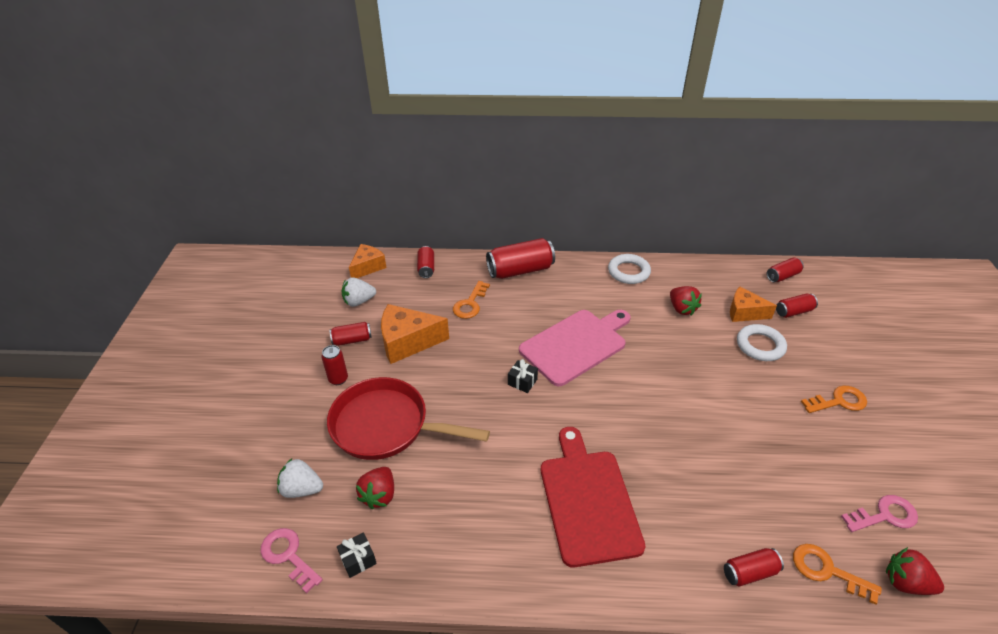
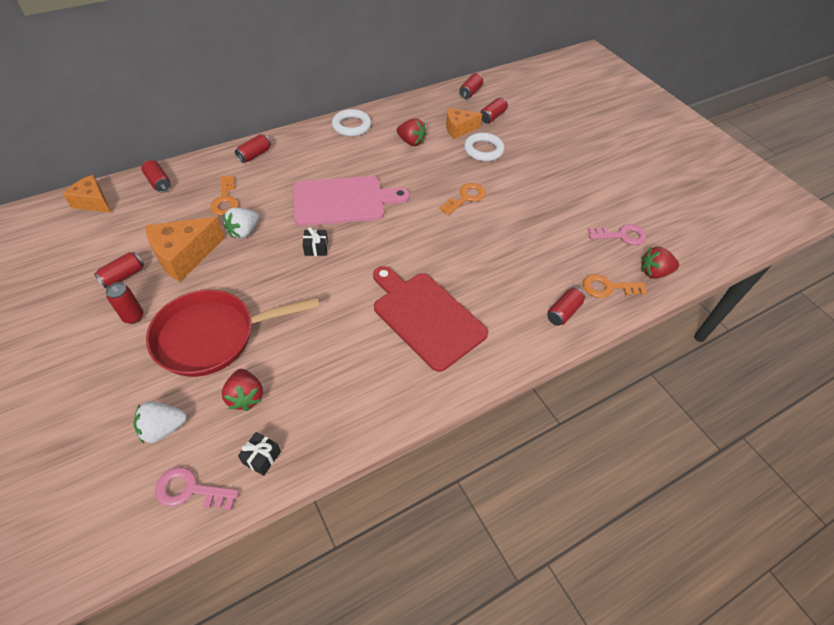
camera: 35 degrees left, 10 degrees up
white strawberry [342,277,376,307] -> white strawberry moved to [223,208,259,239]
orange cheese [349,244,387,278] -> orange cheese turned 60 degrees counterclockwise [63,175,111,213]
red can [486,238,555,279] -> red can [235,134,271,163], size x0.54
pink cutting board [519,310,631,386] -> pink cutting board turned 60 degrees clockwise [293,176,410,226]
orange key [801,386,867,413] -> orange key moved to [439,183,486,215]
pink key [841,495,918,532] -> pink key turned 45 degrees clockwise [588,224,647,245]

